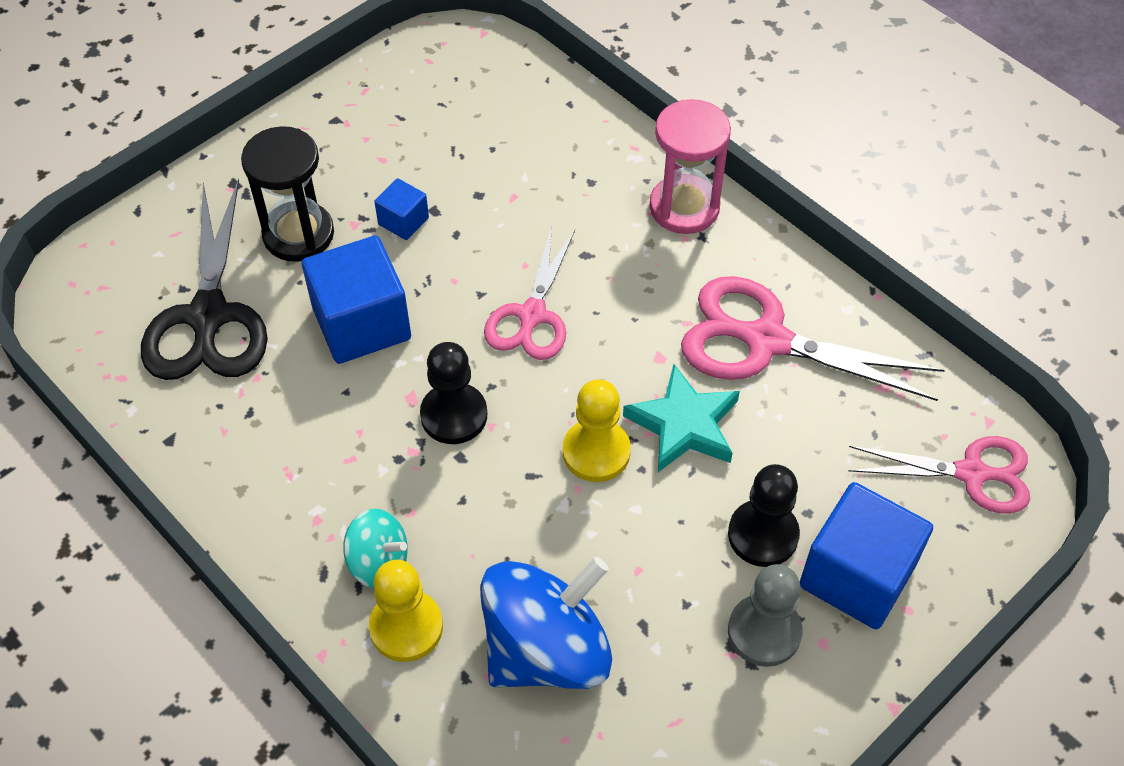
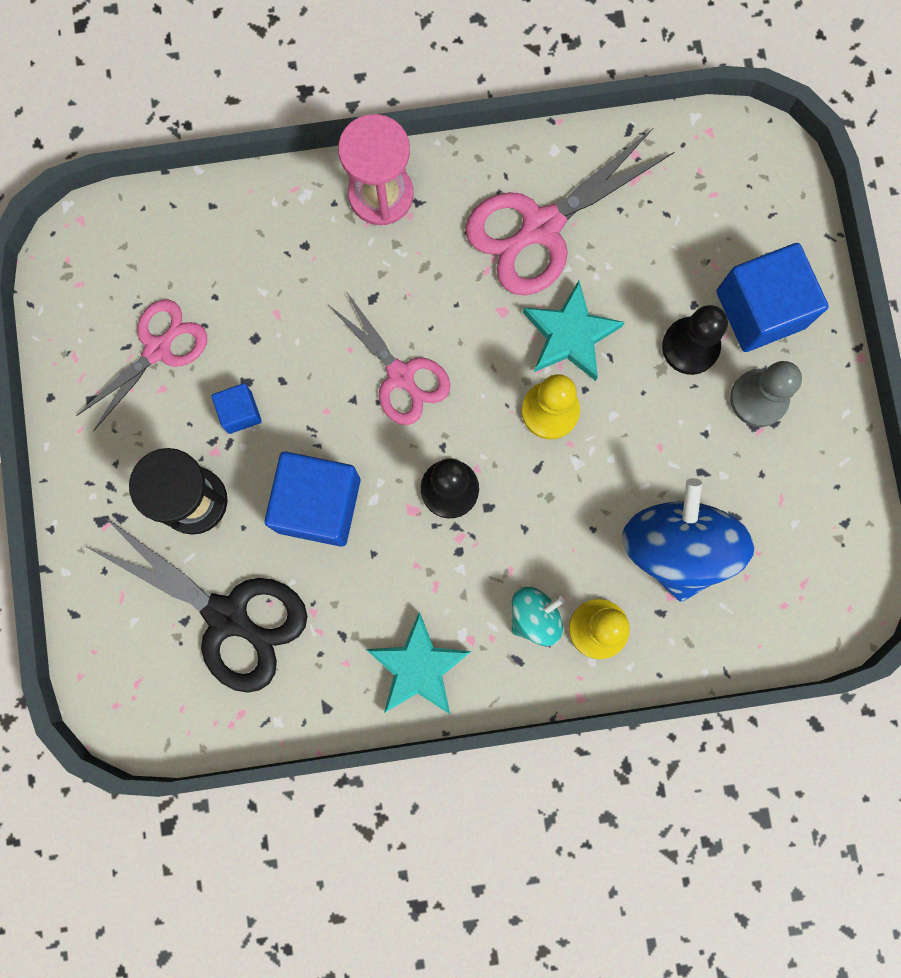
camera: 55 degrees left, 25 degrees up
pink scissors [848,436,1030,514] -> pink scissors moved to [76,299,207,431]
none -> turquoise star [366,612,471,714]

